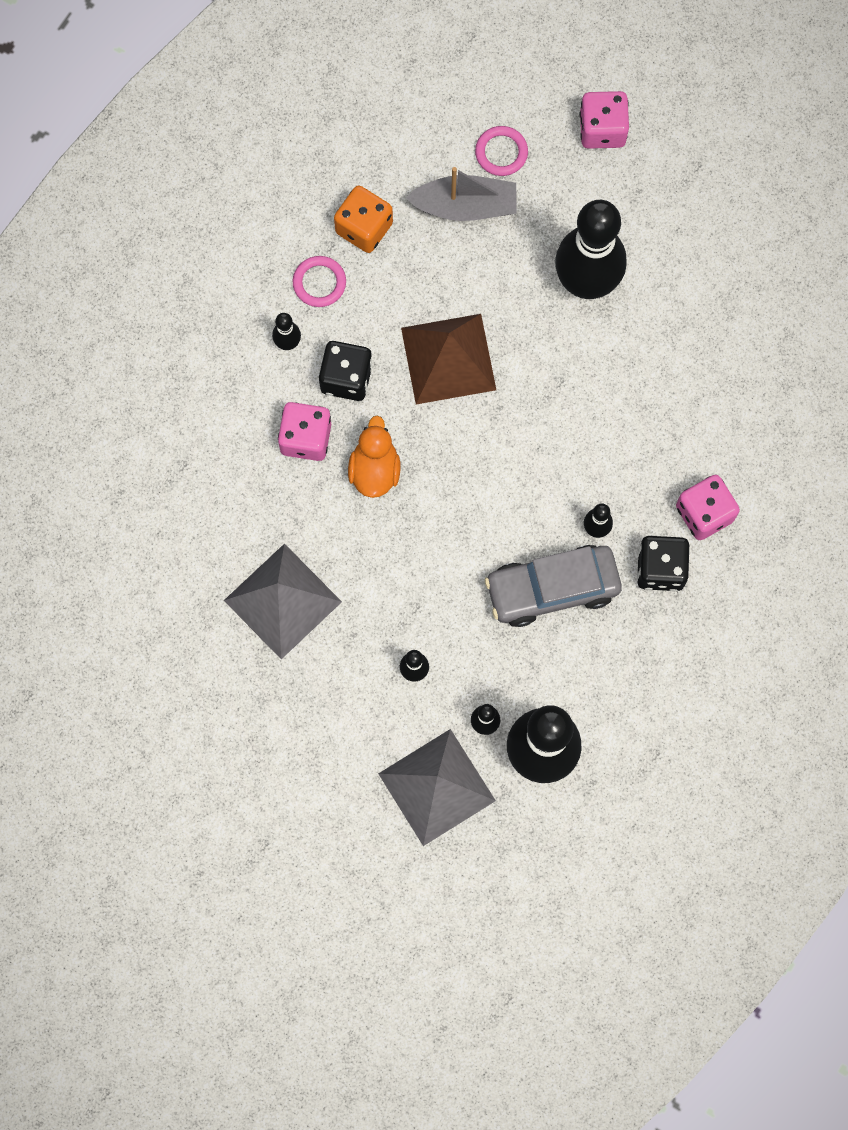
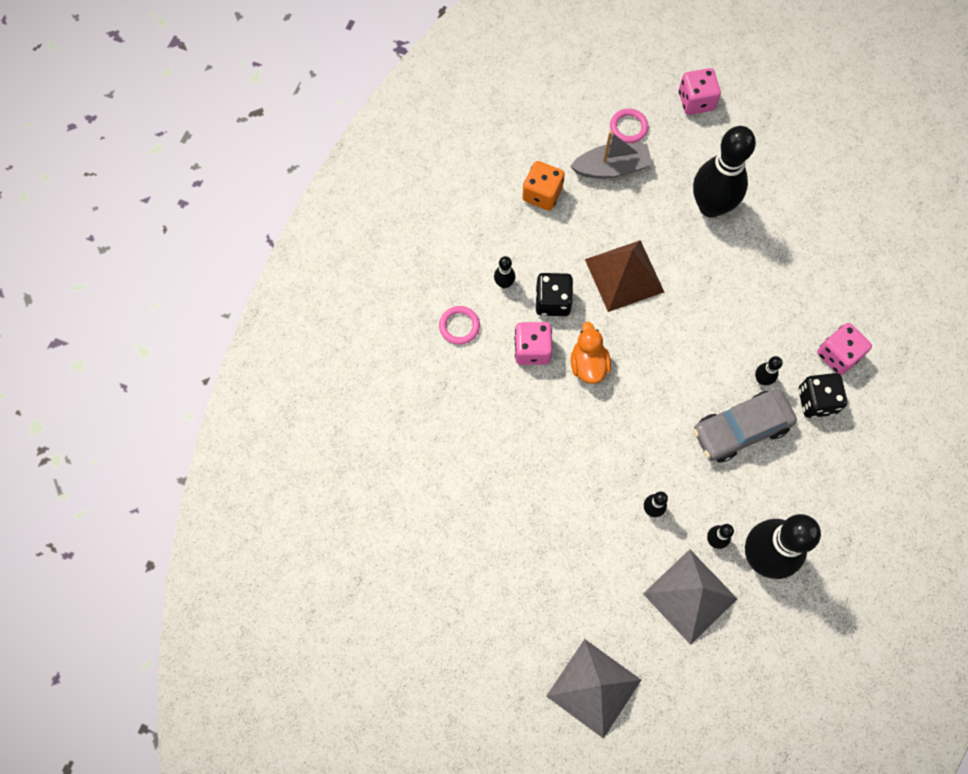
camera: 10 degrees left, 5 degrees down
grey pyramid [224,544,342,659] -> grey pyramid moved to [546,639,641,739]
pink ring [293,256,346,307] -> pink ring moved to [439,306,480,345]

